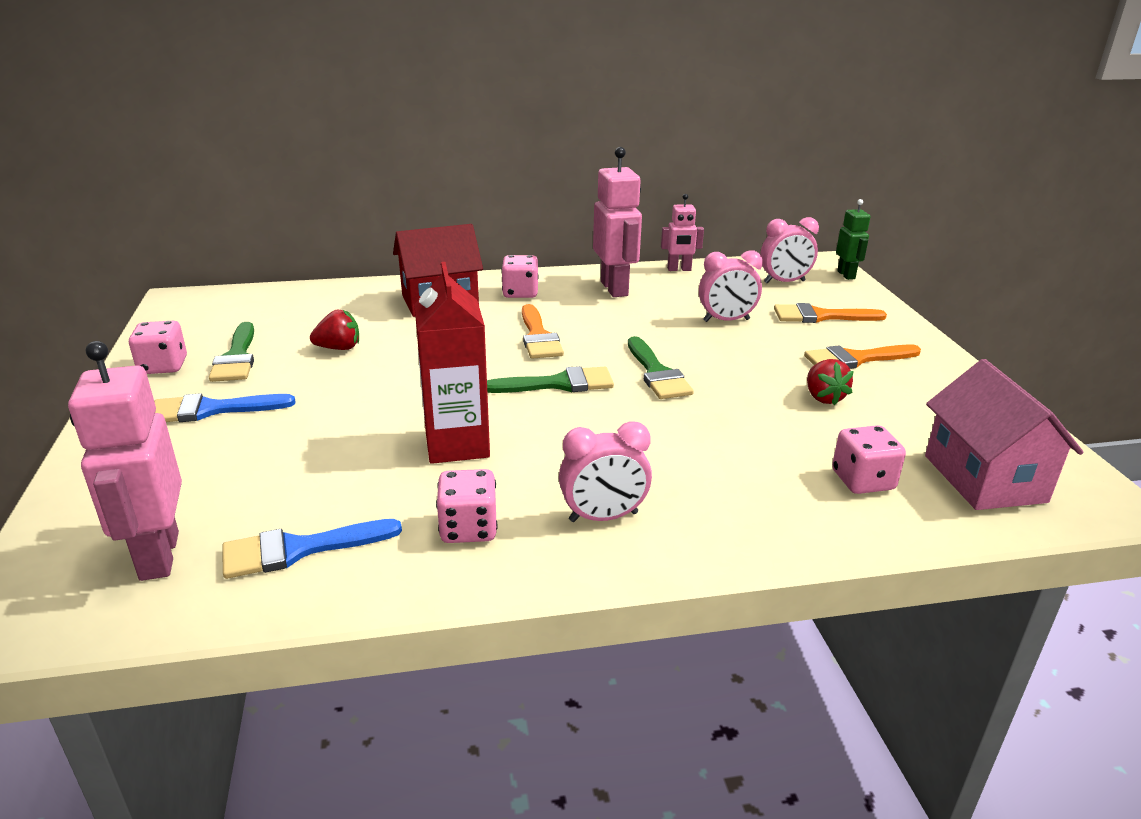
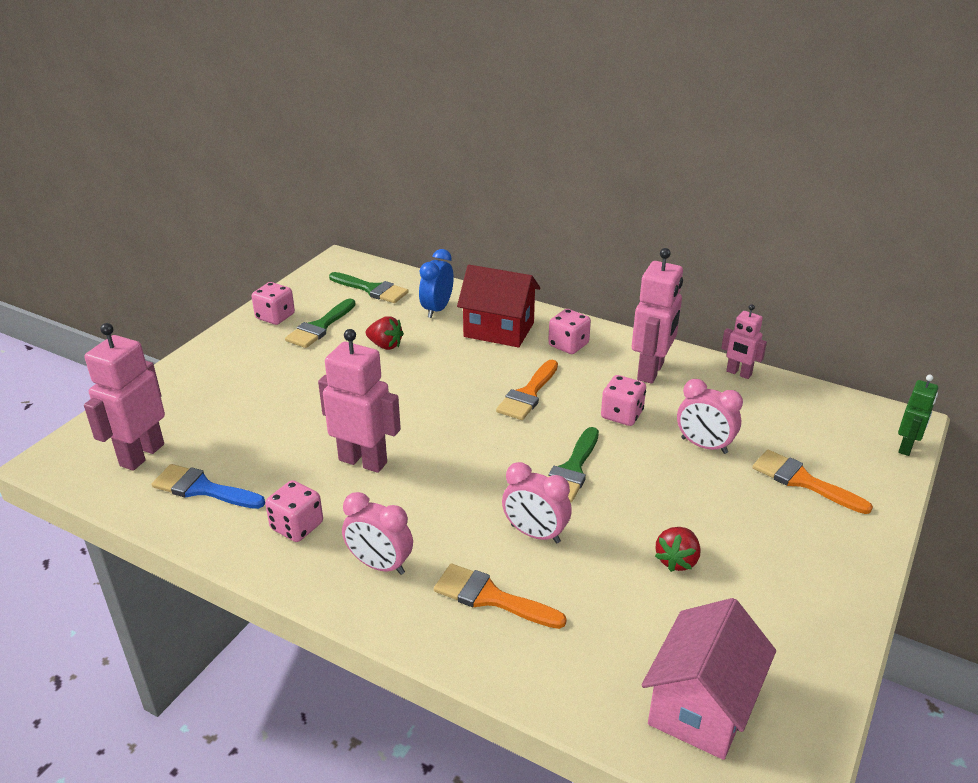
camera: 40 degrees right, 5 degrees up
blue brush [154,393,296,422] -> none
red carton [414,262,490,464] -> pink robot [318,329,401,473]
green brush [487,366,614,393] -> green brush moved to [329,272,409,303]
pink clock [760,217,819,283] -> pink clock moved to [502,462,572,543]
orange brush [804,344,921,369] -> orange brush moved to [434,564,567,629]
pink dice [832,425,906,494] -> pink dice moved to [601,375,646,426]
none -> blue clock [419,249,454,318]

